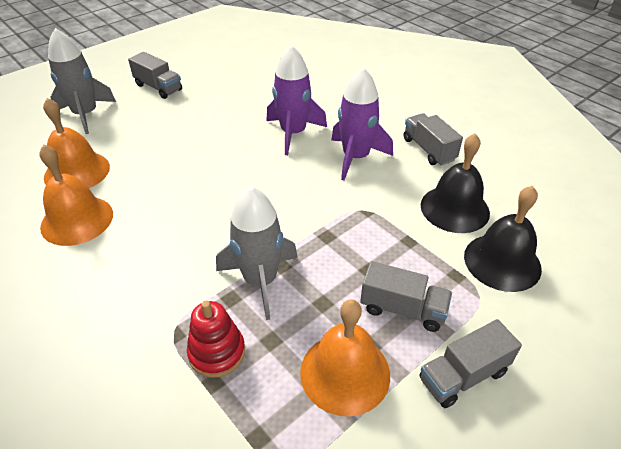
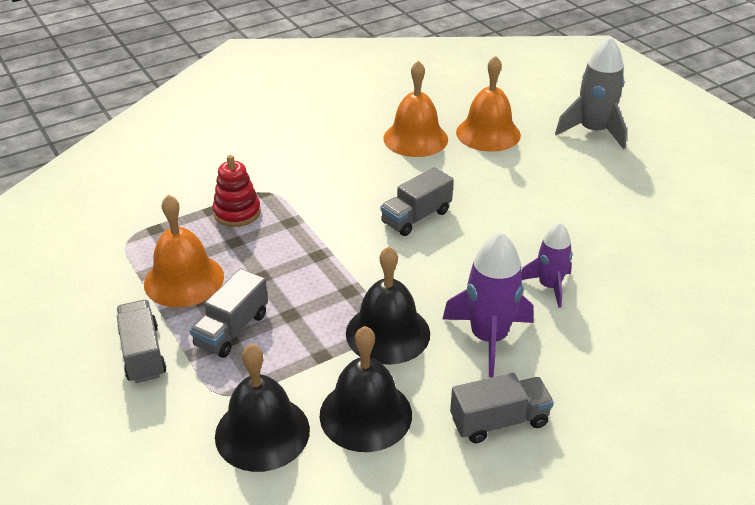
camera: 100 degrees right, 5 degrees down
grey truck [128,52,182,99] -> grey truck moved to [381,167,454,236]
grey rocket [216,186,298,320] -> none
purple rocket [266,45,327,155] -> purple rocket [521,222,572,308], size x0.64
none -> black bell [346,246,430,365]

